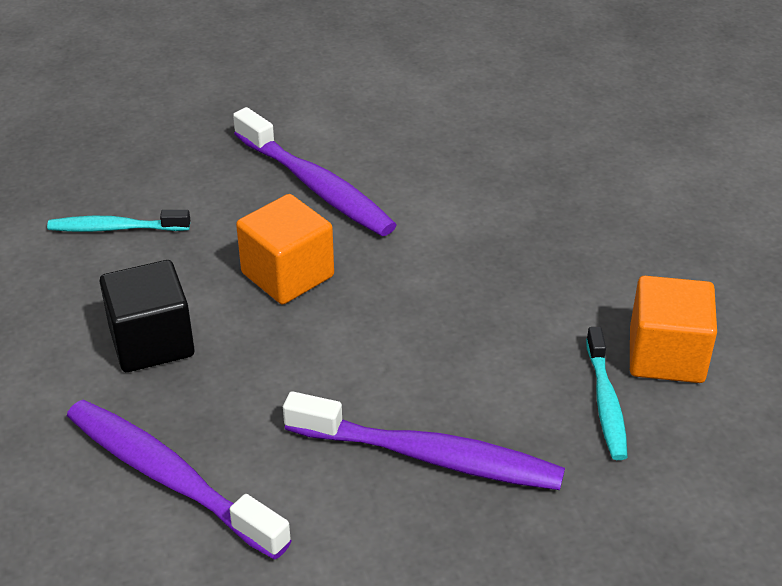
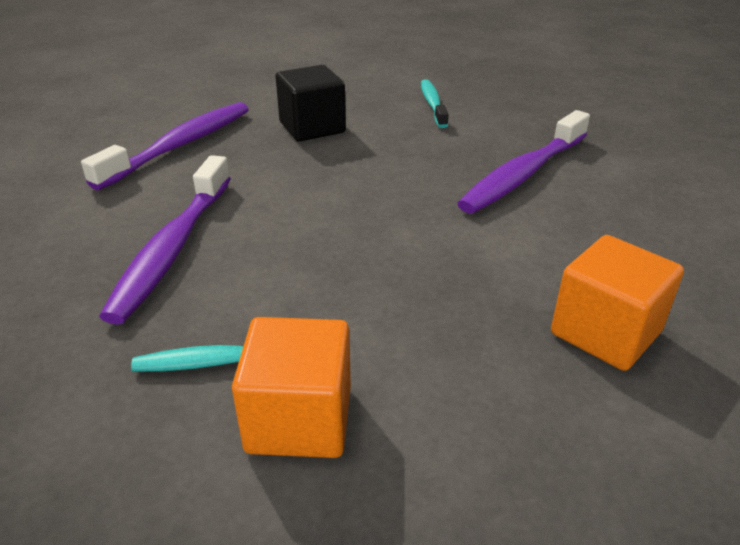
camera: 85 degrees right, 5 degrees down
orange cube [236,194,334,304] -> orange cube moved to [551,235,684,371]

